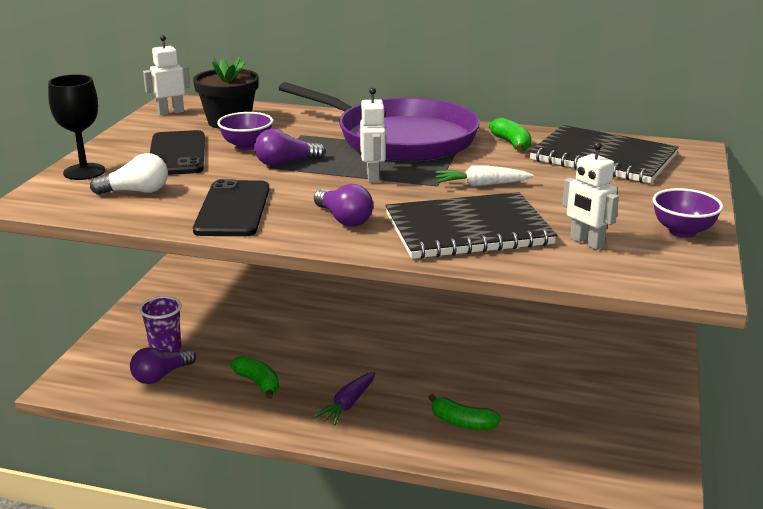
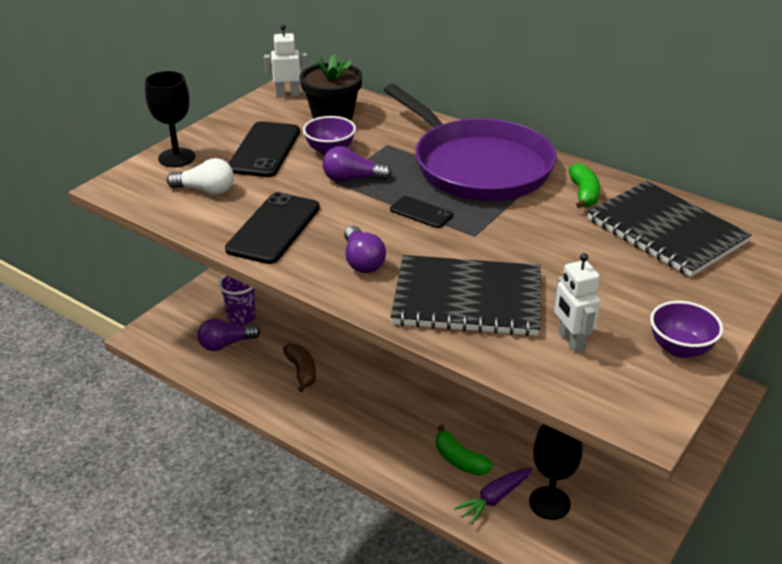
camera: 20 degrees right, 10 degrees up
green banana [230,356,279,399] -> brown banana [283,344,316,392]
purple carrot [313,372,375,425] -> purple carrot moved to [454,467,533,525]
white robot [360,87,386,183] -> black phone [390,196,453,228]
white carrot [434,165,534,187] -> none
none -> black goblet [529,424,583,520]

